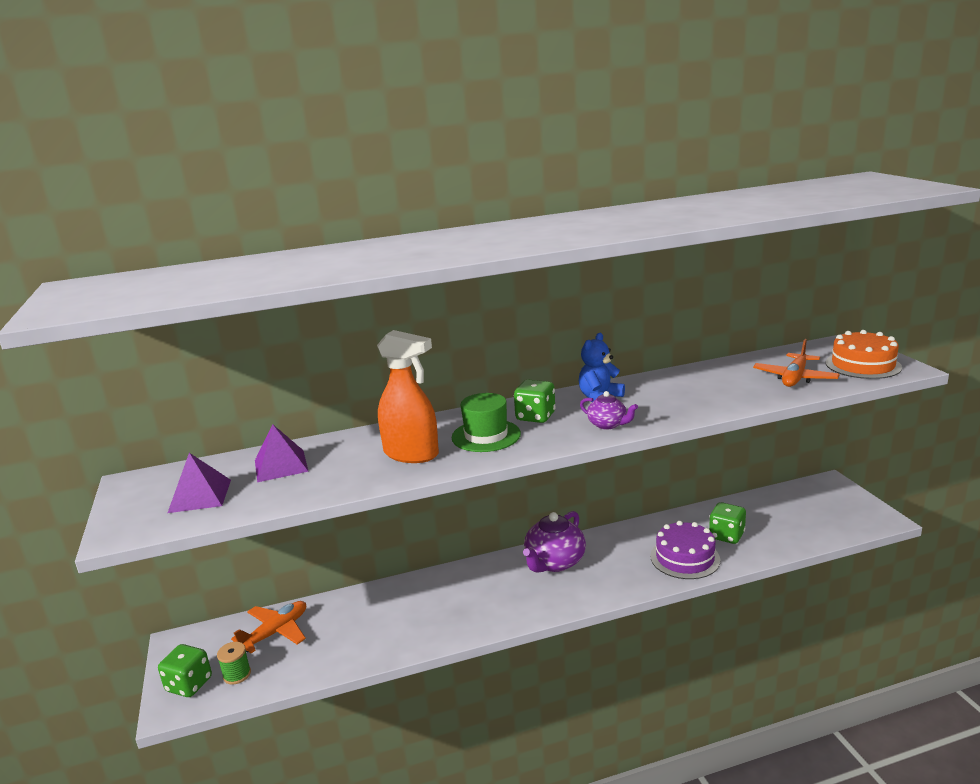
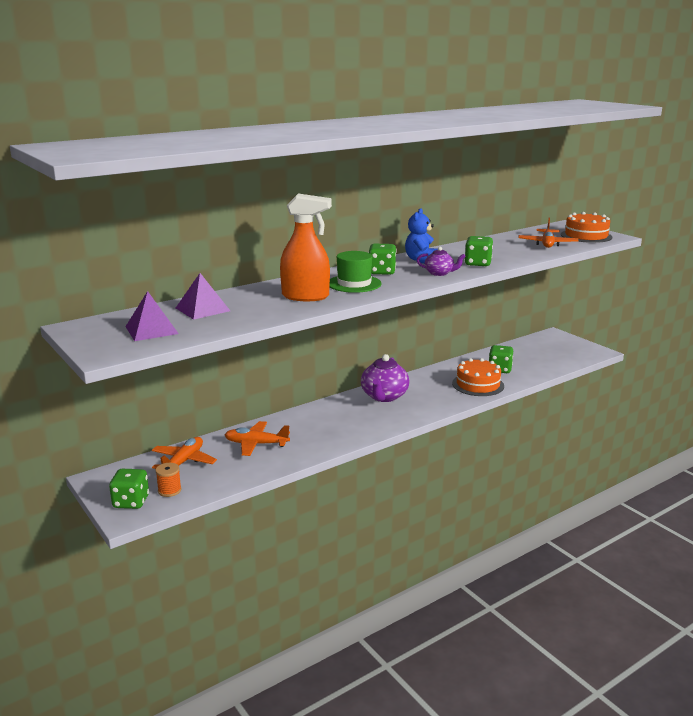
camera: 20 degrees left, 0 degrees up
green spool [217,642,251,685] -> orange spool [155,463,182,497]
purple cake [650,521,720,579] -> orange cake [452,358,504,396]
none -> orange plane [225,421,290,456]
none -> green dice [464,236,493,267]

